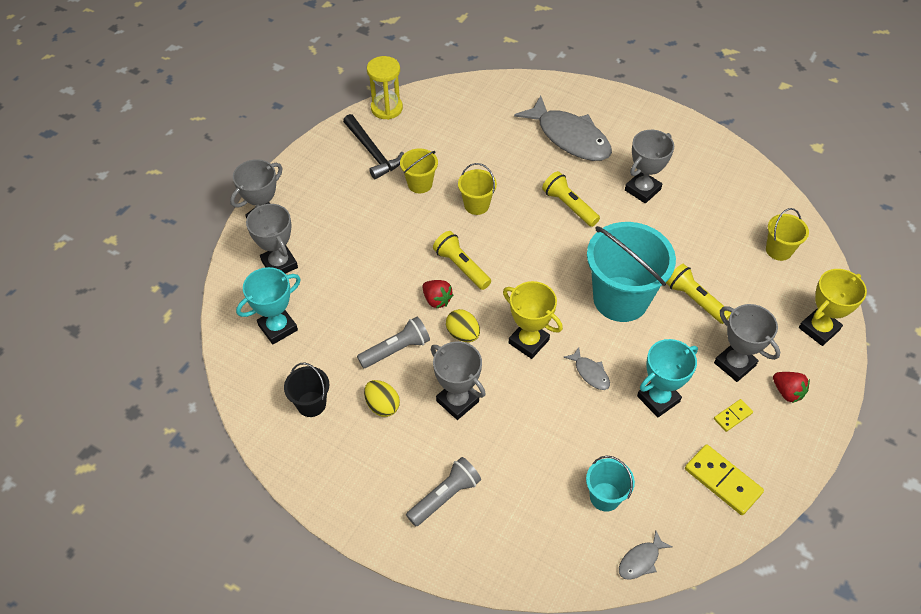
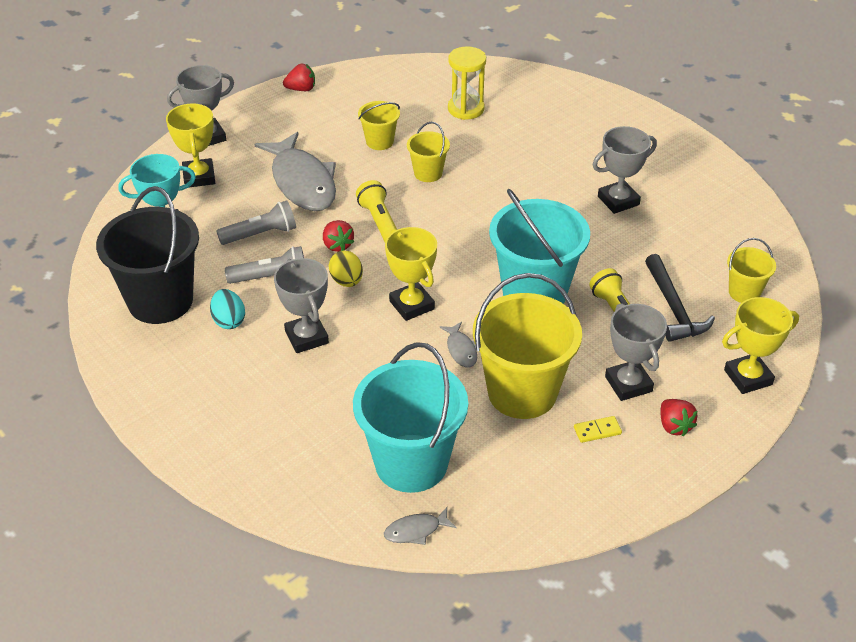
camera: 20 degrees right, 10 degrees down
grey trophy [246,204,298,274] -> yellow trophy [166,103,215,187]
black bucket [284,362,329,417] -> black bucket [96,186,199,324], size x2.05
black hammer [343,114,404,179] -> black hammer moved to [645,254,715,342]
yellow egg [364,380,400,417] -> turquoise egg [210,289,245,329]
yellow hourglass [367,56,403,120] -> yellow hourglass moved to [448,47,486,120]
grey flashlight [406,457,481,527] -> grey flashlight moved to [217,200,296,245]
grey fish [514,95,612,161] -> grey fish moved to [255,132,336,211]
yellow flashlight [542,171,600,227] -> none
turquoise bucket [586,456,635,512] -> turquoise bucket [353,342,468,493], size x2.05
turquoise trophy [637,339,698,417] -> yellow bucket [473,273,582,419]
yellow domino [685,444,764,515] -> none
none -> red strawberry [283,64,315,91]

